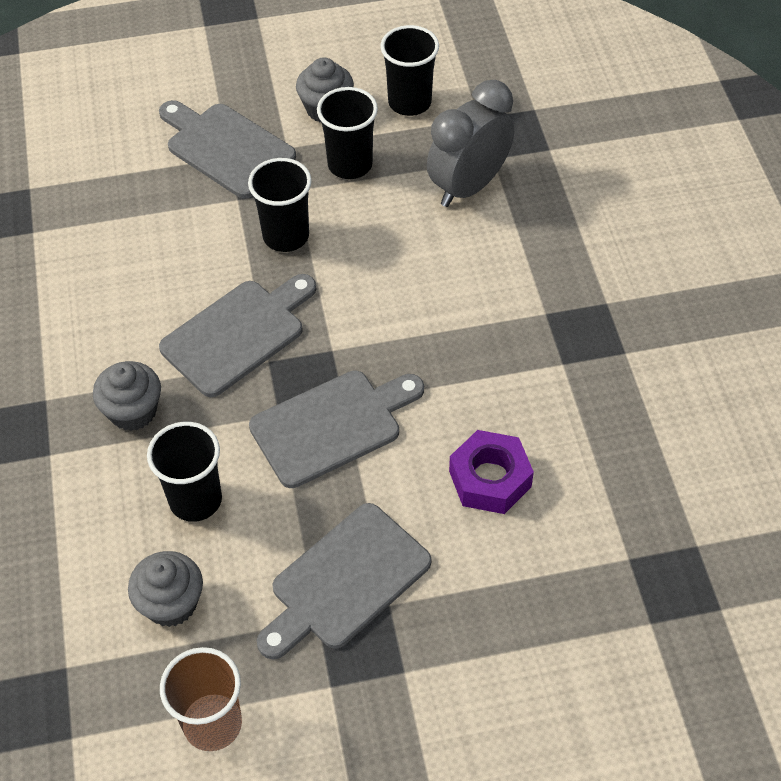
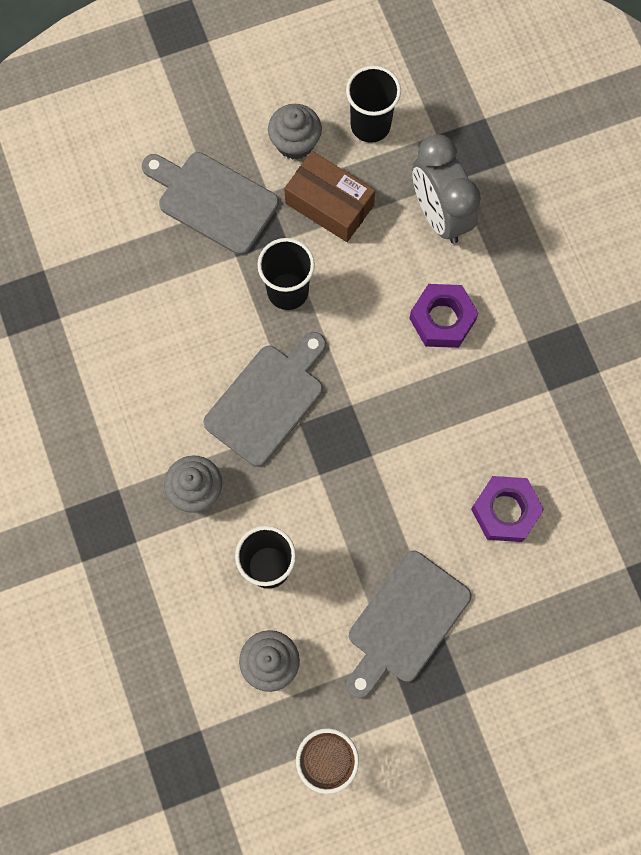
camera: 10 degrees left, 20 degrees up
grey cutting board [249,370,424,488] -> none
black cup [317,87,378,179] -> brown box [284,151,375,242]
grey clock [427,80,514,207] -> grey clock turned 60 degrees counterclockwise [412,134,481,244]
none -> purple nut [409,284,479,348]

